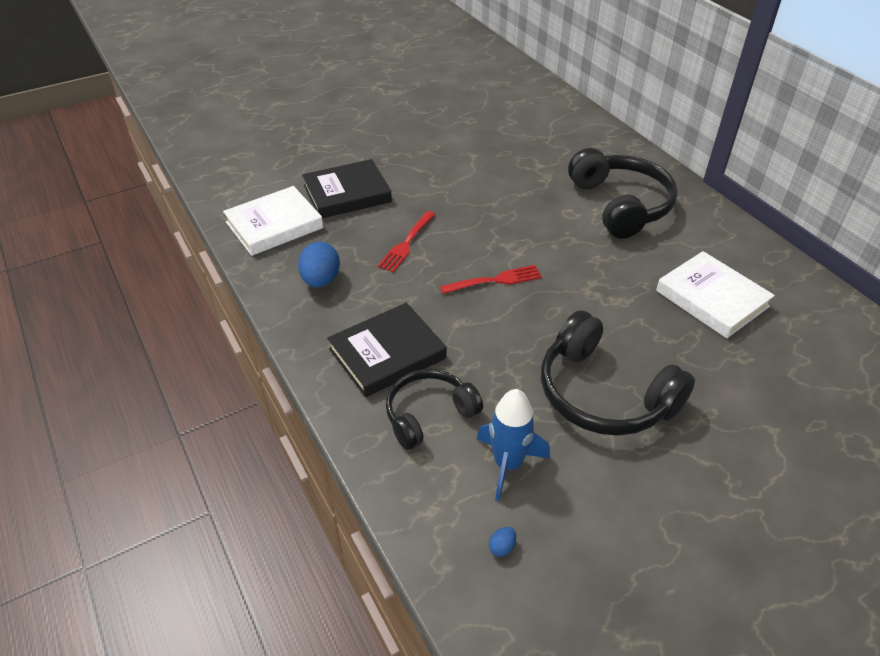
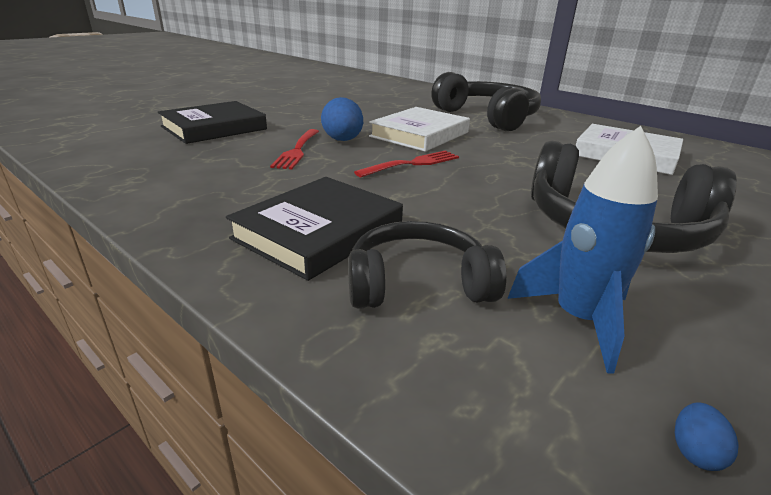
camera: 20 degrees left, 15 degrees down
white book [223,186,323,256] -> white book moved to [369,107,470,152]
blue egg [298,242,340,288] -> blue egg moved to [321,97,363,141]
black headphones [386,369,483,450] -> black headphones turned 45 degrees clockwise [348,221,506,309]

